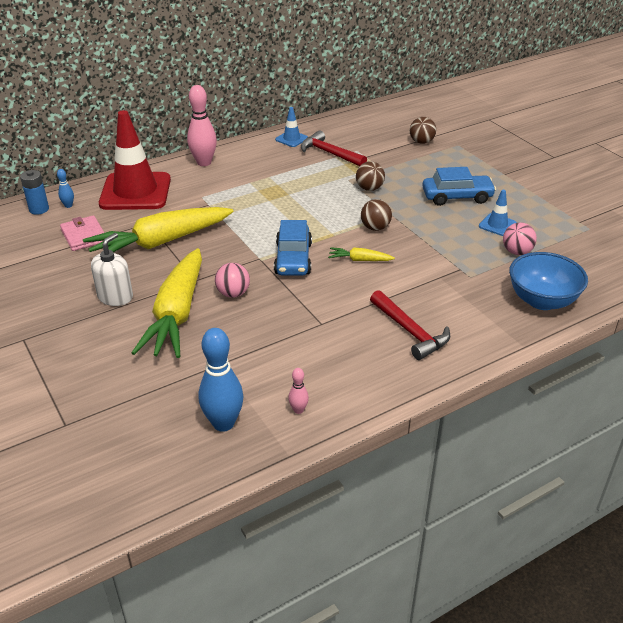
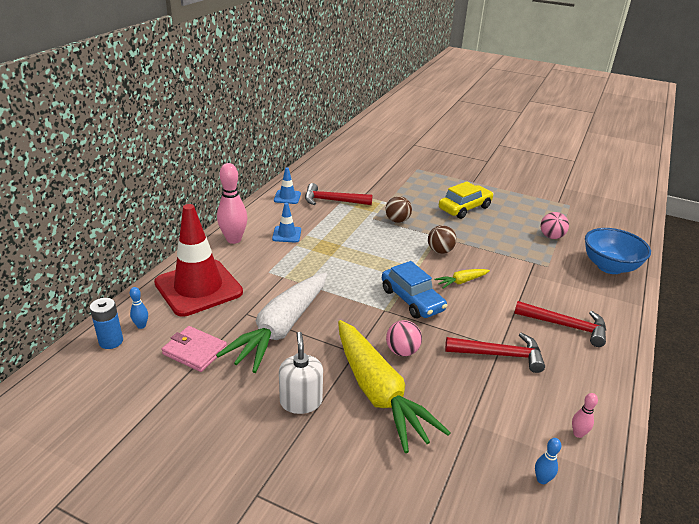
camera: 35 degrees left, 5 degrees down
yellow carrot [83,207,233,252] -> white carrot [216,273,327,373]
blue bowling pin [198,328,244,432] -> blue bowling pin [535,438,561,484], size x0.47
brown ball [410,117,436,144] -> none
blue car [422,167,496,206] -> yellow car [439,181,494,219]
blue traffic cone [479,190,517,236] -> blue traffic cone moved to [272,203,301,242]
none -> red hammer [445,333,545,373]

